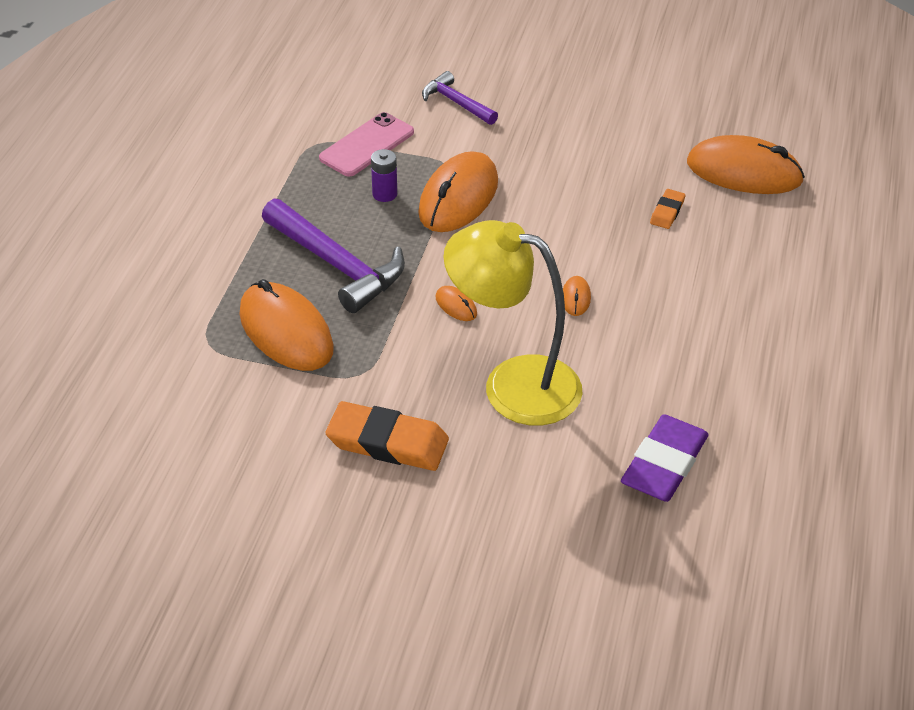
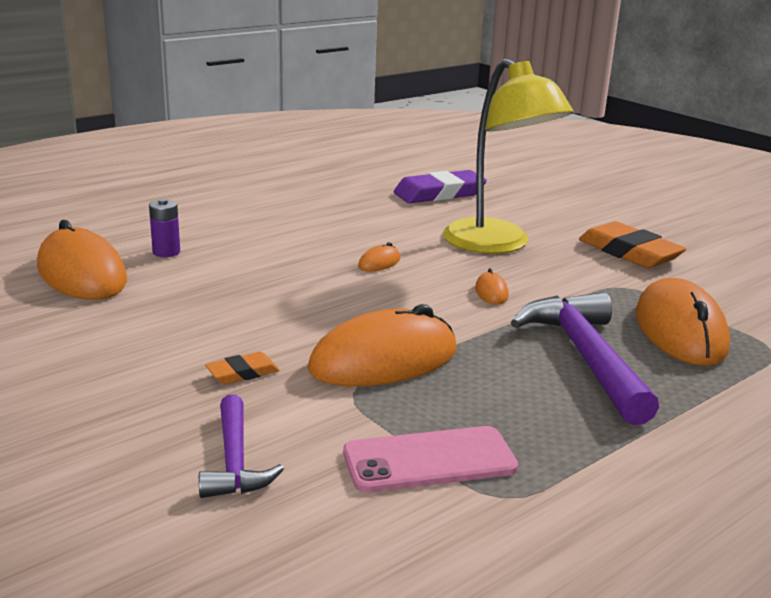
camera: 145 degrees left, 20 degrees down
purple battery [371,149,397,202] -> purple battery moved to [149,199,180,257]
orange eraser [650,189,685,229] -> orange eraser moved to [205,352,280,384]

